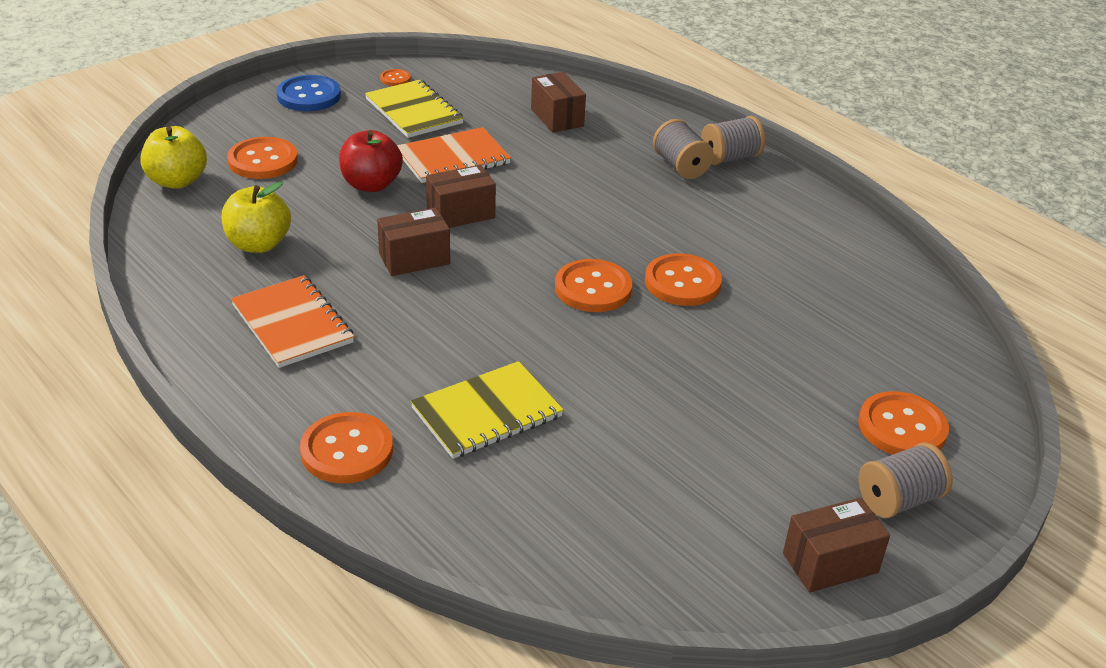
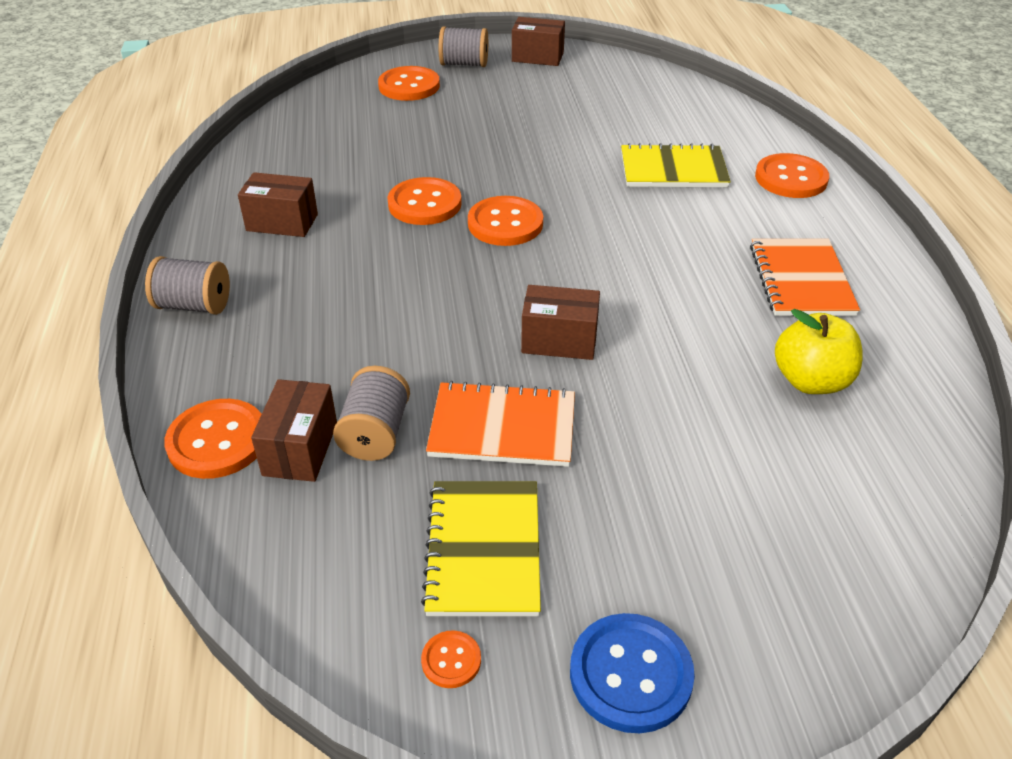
camera: 145 degrees left, 5 degrees up
yellow apple [140,126,207,189] -> none
orange button [227,137,298,179] -> orange button moved to [164,399,262,479]
red apple [339,130,403,192] -> none
brown box [377,207,450,276] -> brown box moved to [238,172,318,237]
grey spool [653,119,714,179] -> grey spool moved to [333,366,410,461]

